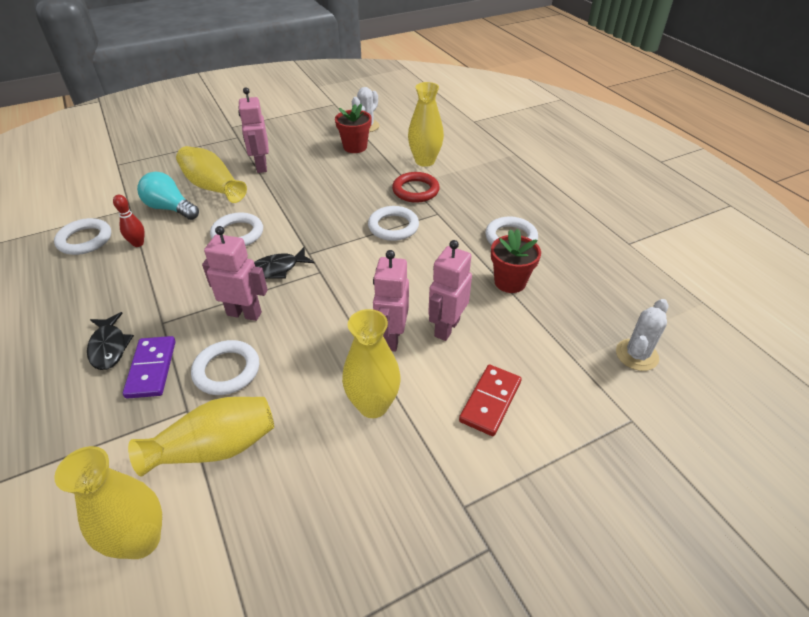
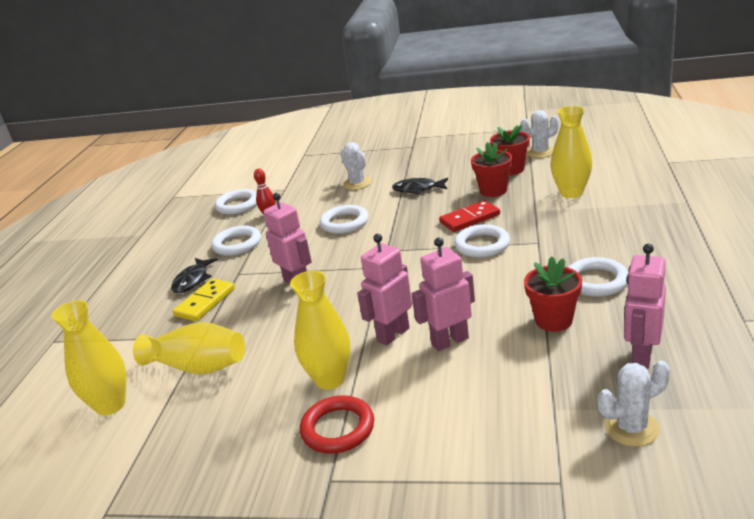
camera: 40 degrees right, 15 degrees down
purple domino [123,336,176,399] -> yellow domino [173,279,235,321]
turquoise light bulb [137,172,199,220] -> none
yellow vase [176,146,247,203] -> white cactus [340,142,371,190]
white ring [191,340,259,395] -> white ring moved to [212,226,261,256]
pink robot [238,88,269,173] -> pink robot moved to [624,244,666,369]
black fish [254,247,314,279] -> black fish moved to [392,178,448,194]
red ring [392,172,440,203] -> red ring moved to [300,395,374,454]
red domino [459,365,521,436] -> red domino moved to [439,200,500,232]
none -> red flower pot [471,142,512,197]

